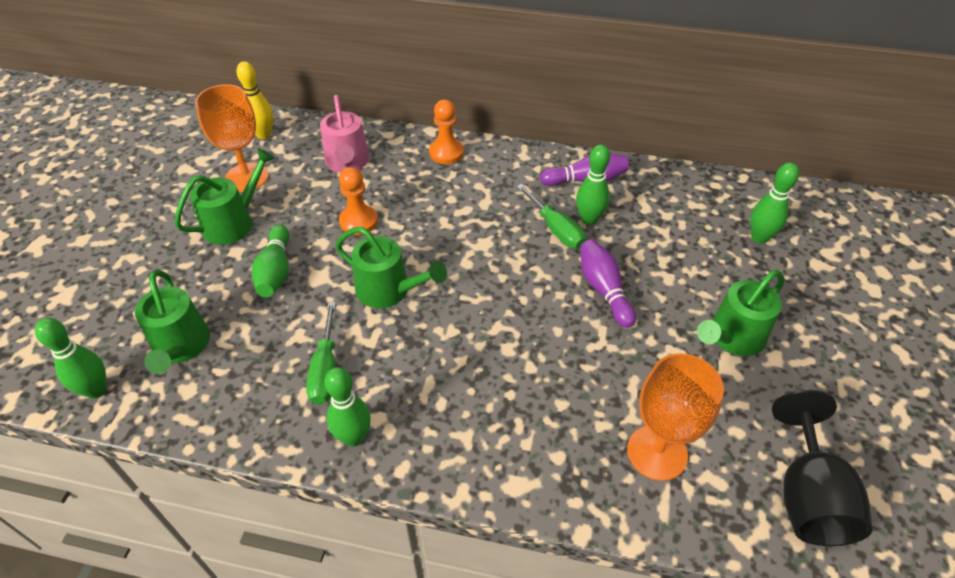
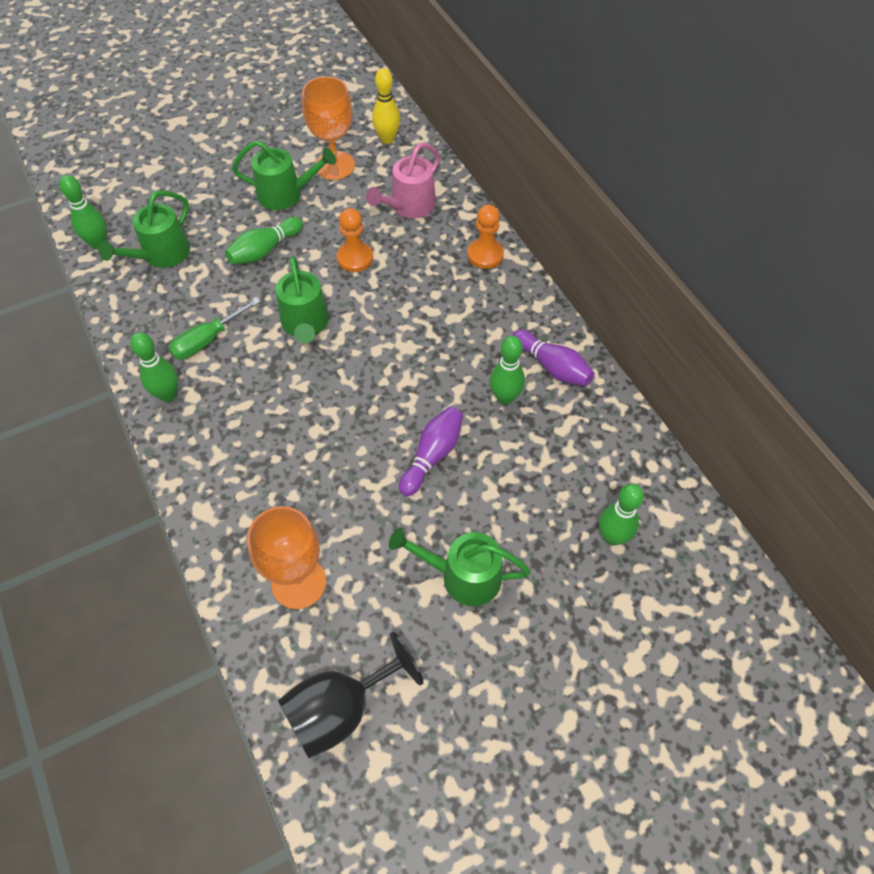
camera: 50 degrees right, 10 degrees up
green screwdriver [516,184,586,249] -> none

